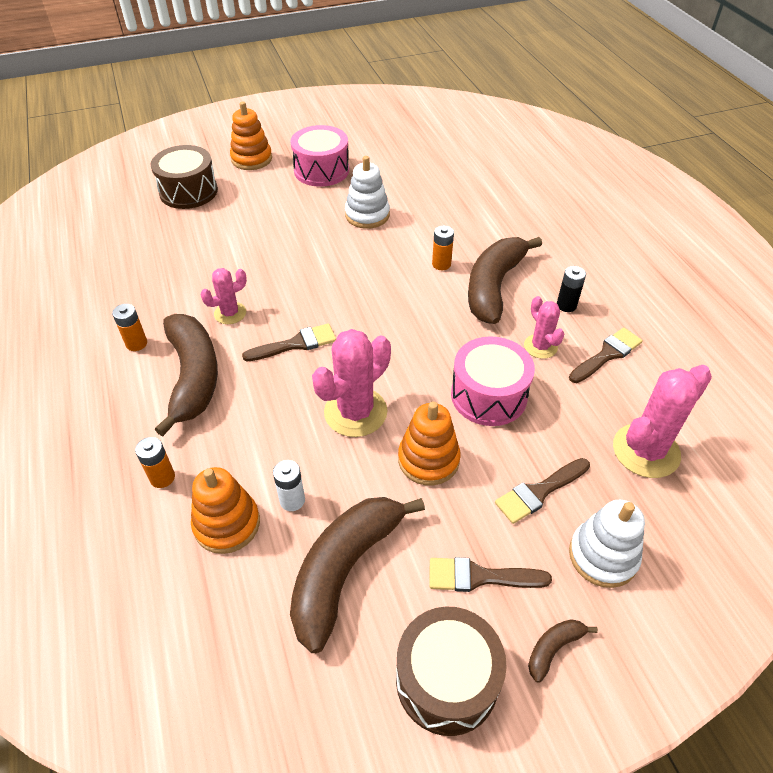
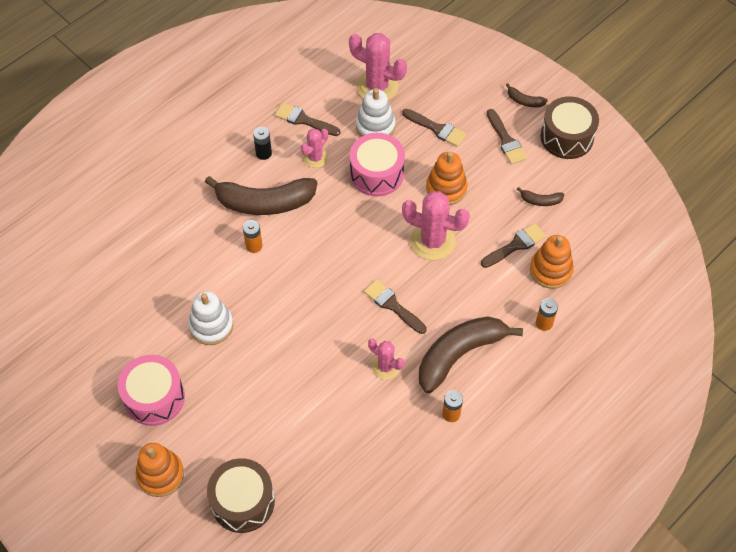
camera: 115 degrees left, 10 degrees up
white battery [273,460,305,511] -> brown brush [481,223,546,268]
brown banana [290,497,425,653] -> brown banana [517,187,564,206], size x0.43
white stacking toy [569,500,645,588] -> white stacking toy moved to [356,88,396,137]

